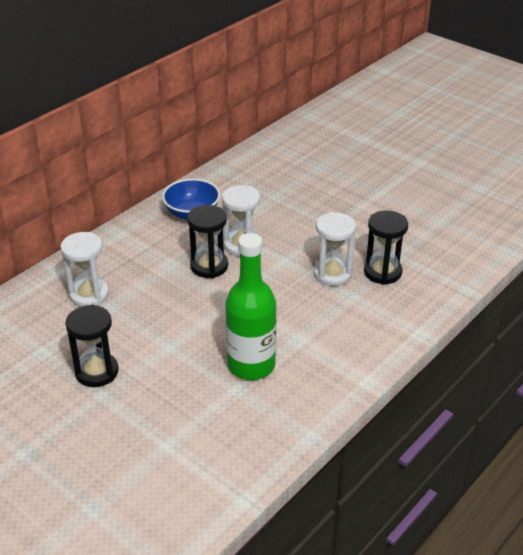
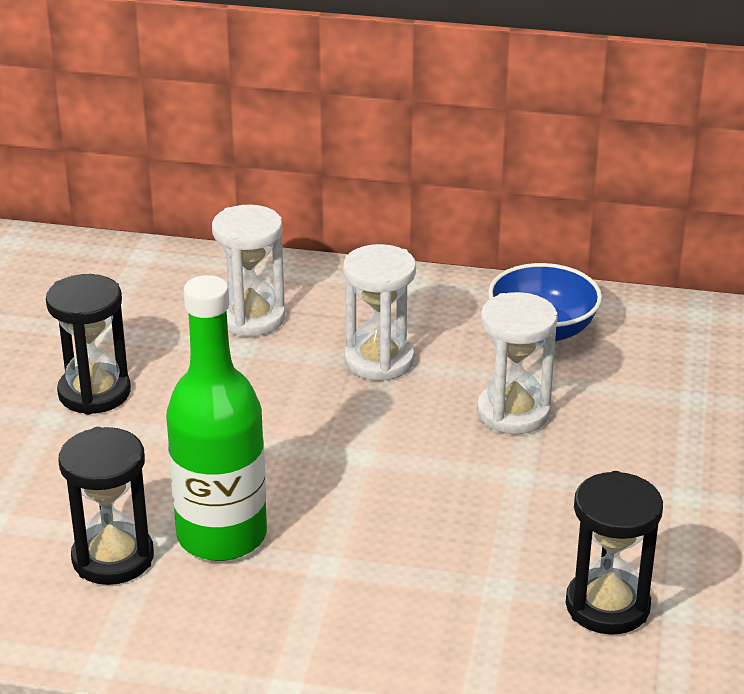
camera: 60 degrees right, 5 degrees down
black hourglass [187,205,228,278] -> black hourglass moved to [58,427,154,585]
white hourglass [314,212,356,286] -> white hourglass moved to [343,244,416,381]

